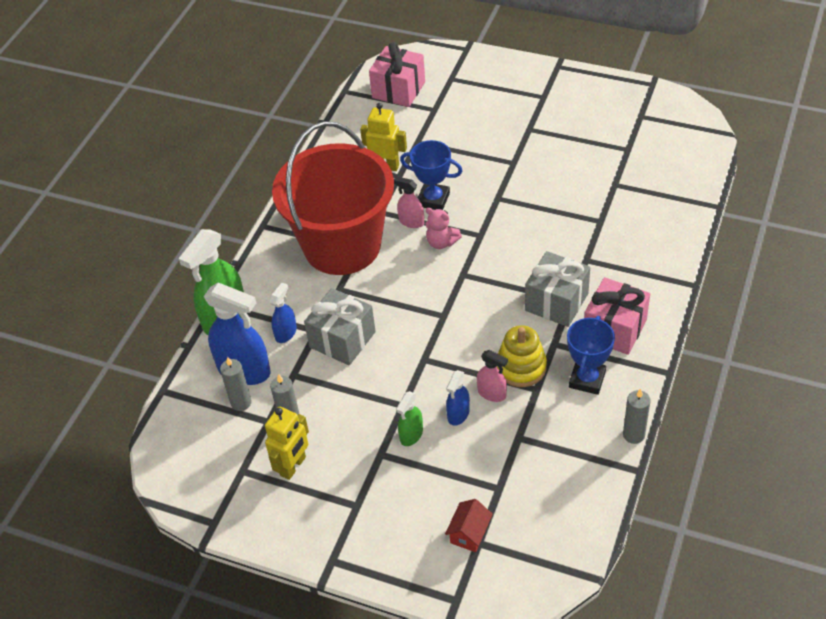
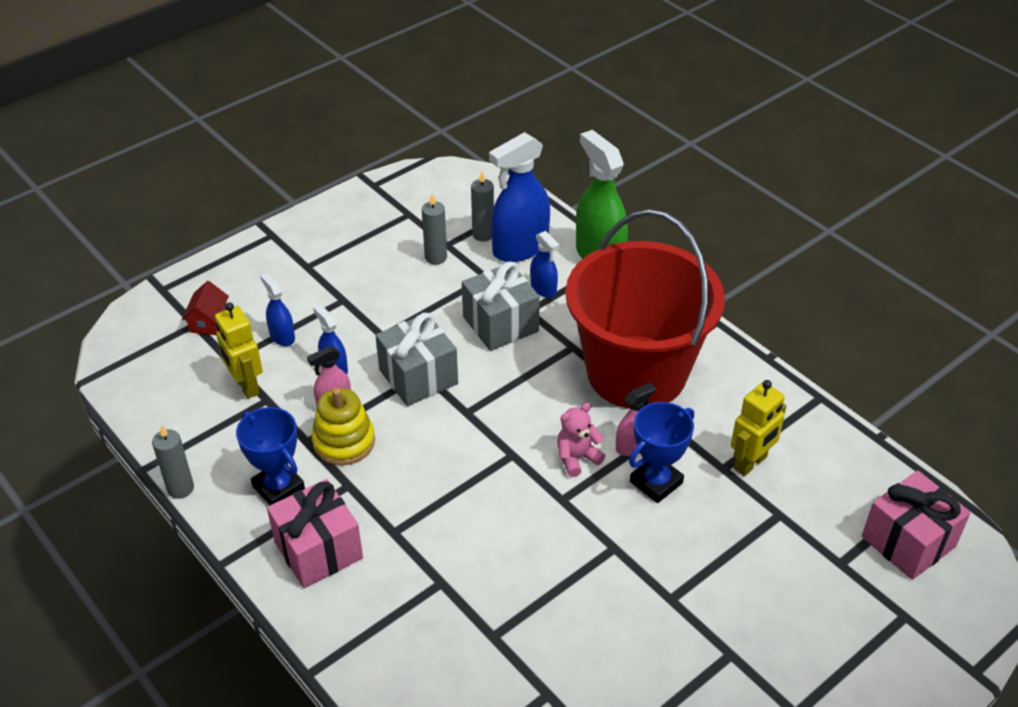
camera: 115 degrees right, 5 degrees down
yellow robot [265,406,309,480] -> yellow robot moved to [215,302,263,399]
green spray bottle [396,391,423,446] -> none
red house [445,499,493,552] -> red house turned 45 degrees clockwise [182,281,229,335]
grey gift [525,251,590,327] -> grey gift moved to [376,313,458,406]
none -> blue spray bottle [260,273,295,346]

